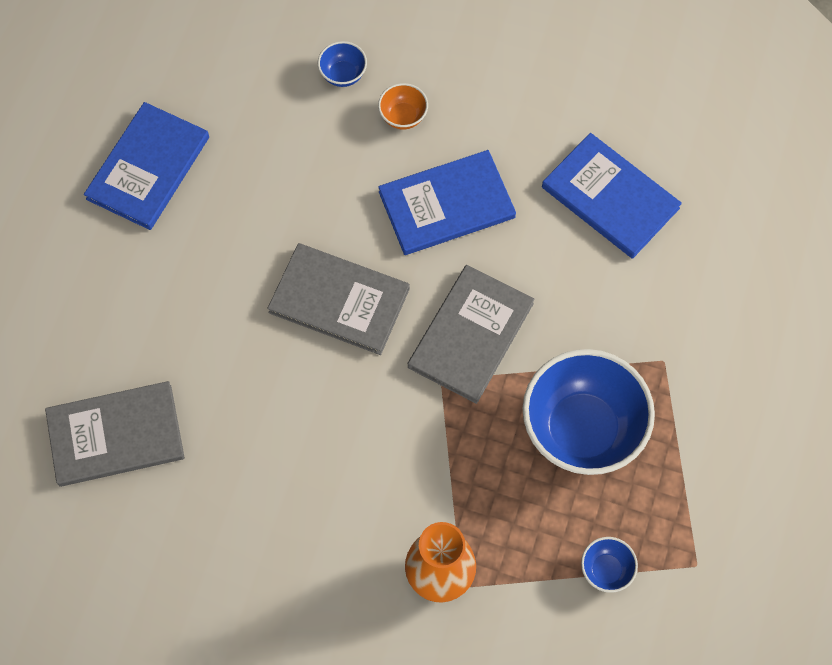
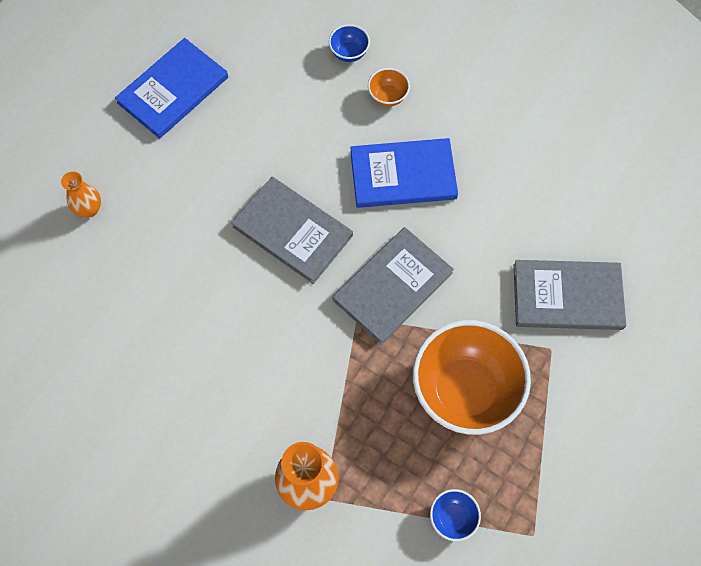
camera: 15 degrees right, 0 degrees up
grey book [45,381,185,487] -> grey book moved to [514,260,626,330]
blue bowl [523,349,655,475] -> orange bowl [413,320,531,435]
blue book [542,133,682,259] -> none
none -> orange vase [61,171,101,218]

